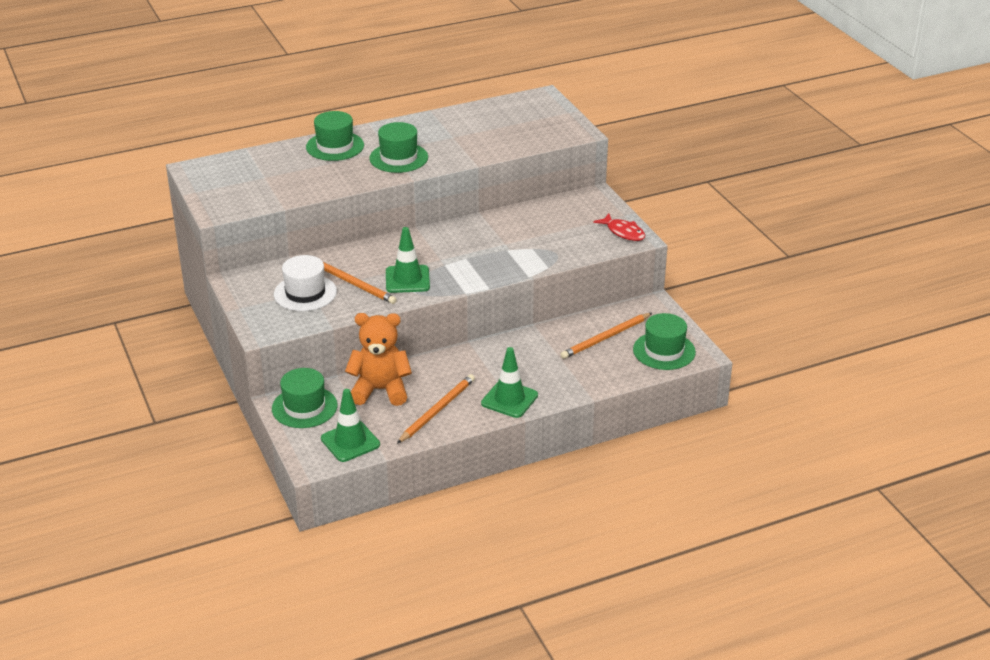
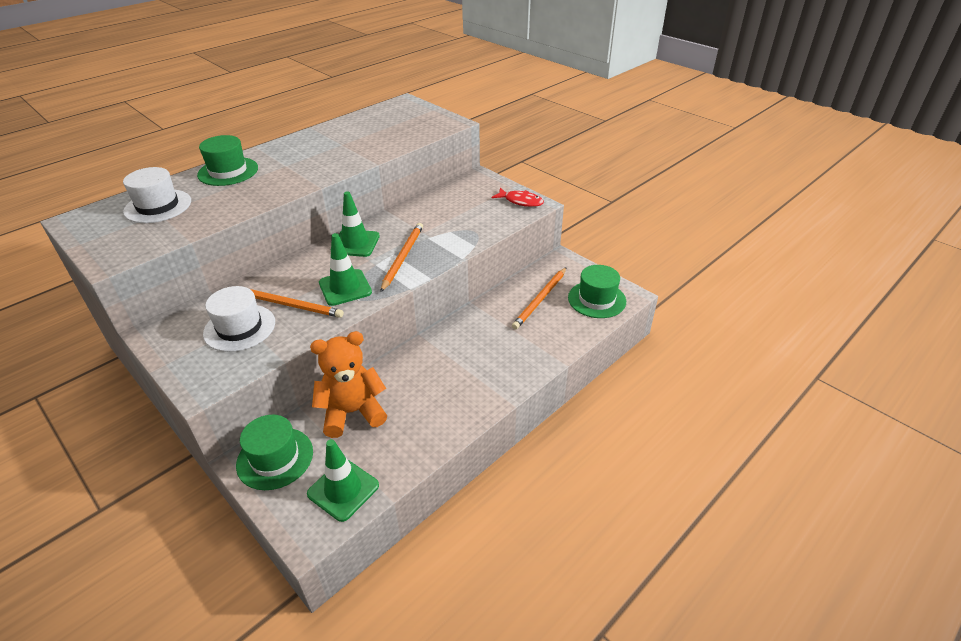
camera: 20 degrees left, 5 degrees up
green hat [369,122,428,173] -> none
orange pencil [397,374,475,444] -> orange pencil moved to [380,223,423,292]
green traffic cone [481,347,538,418] -> green traffic cone moved to [339,191,380,257]
none -> white hat [123,167,191,223]

